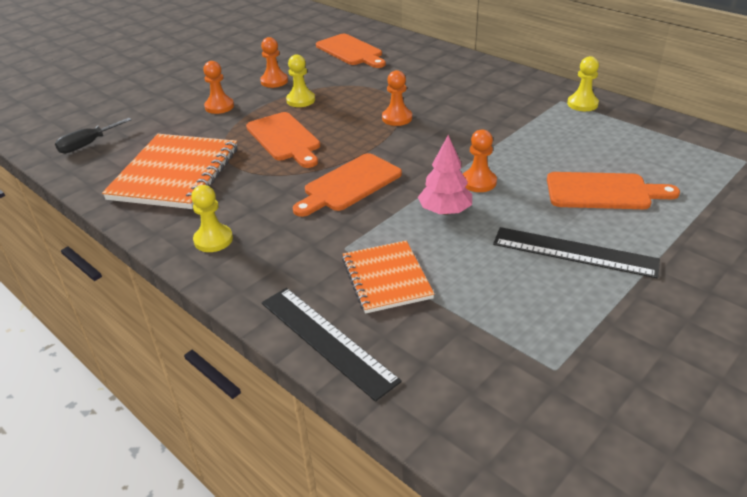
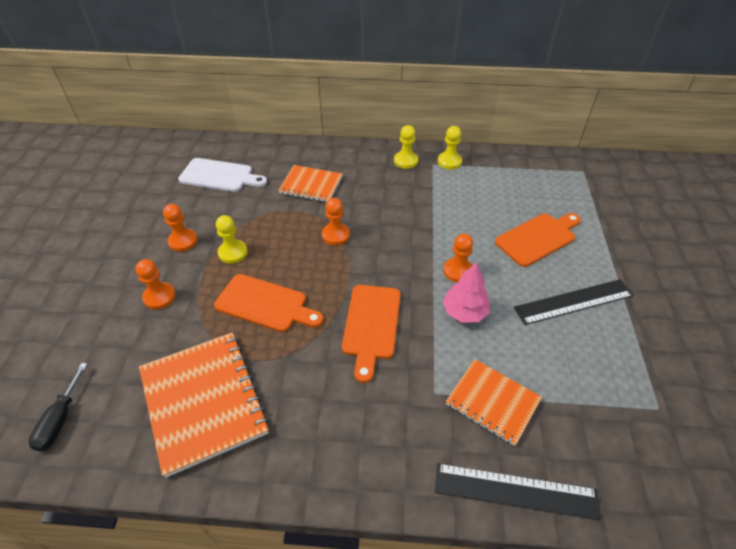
camera: 40 degrees left, 10 degrees up
yellow pawn [191,185,233,252] -> yellow pawn moved to [394,125,418,169]
orange cutting board [316,34,386,68] -> white cutting board [178,158,267,192]
none -> orange notebook [278,165,342,202]

